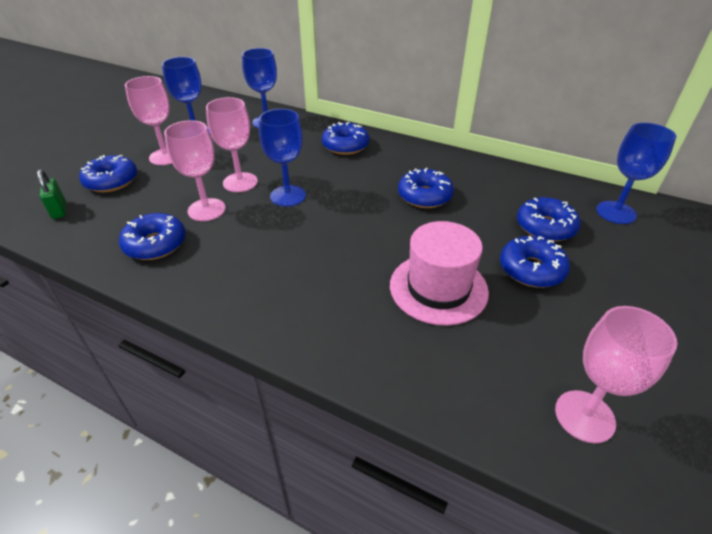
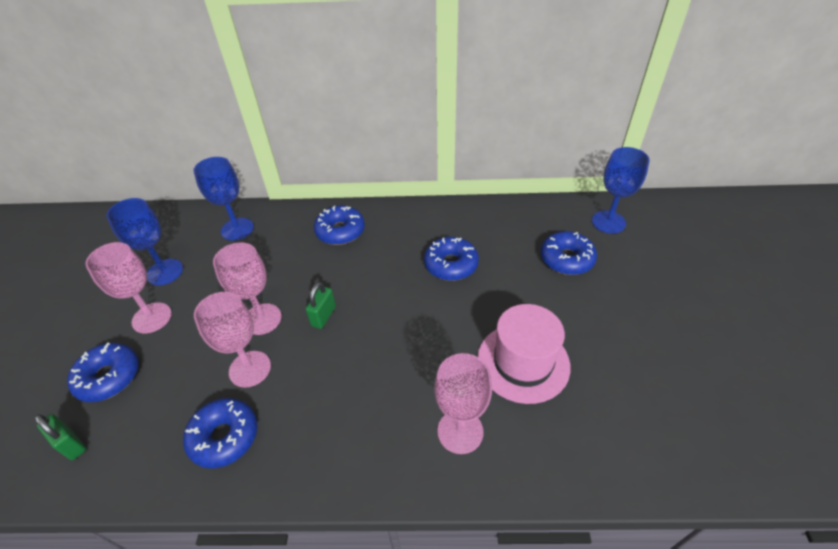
camera: 25 degrees left, 5 degrees up
blue goblet [259,109,306,207] -> green padlock [306,282,336,329]
blue donut [500,236,570,288] -> none
pink goblet [555,306,677,443] -> pink goblet moved to [434,353,492,454]

